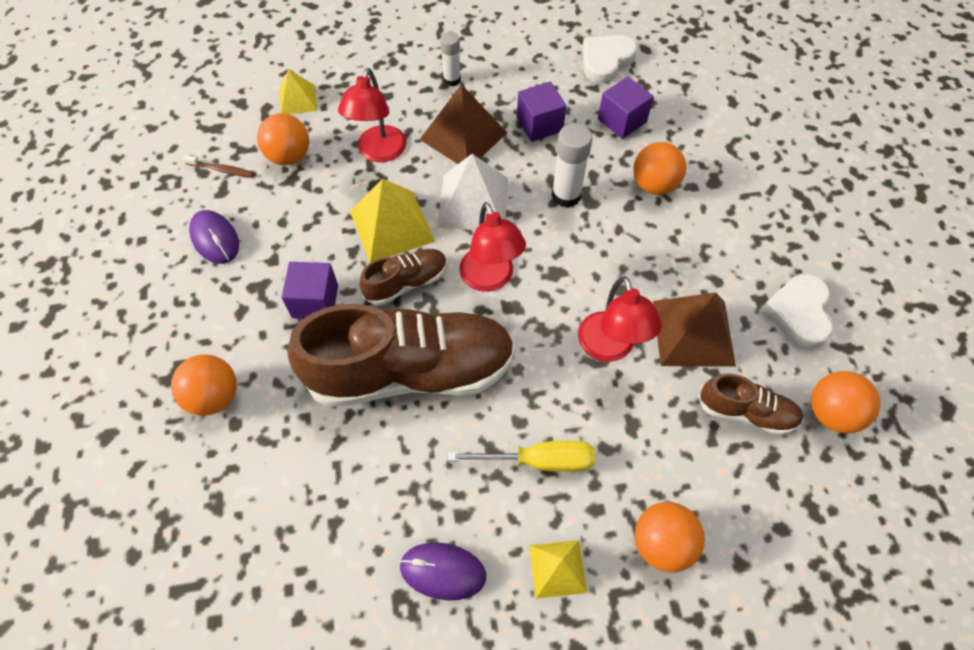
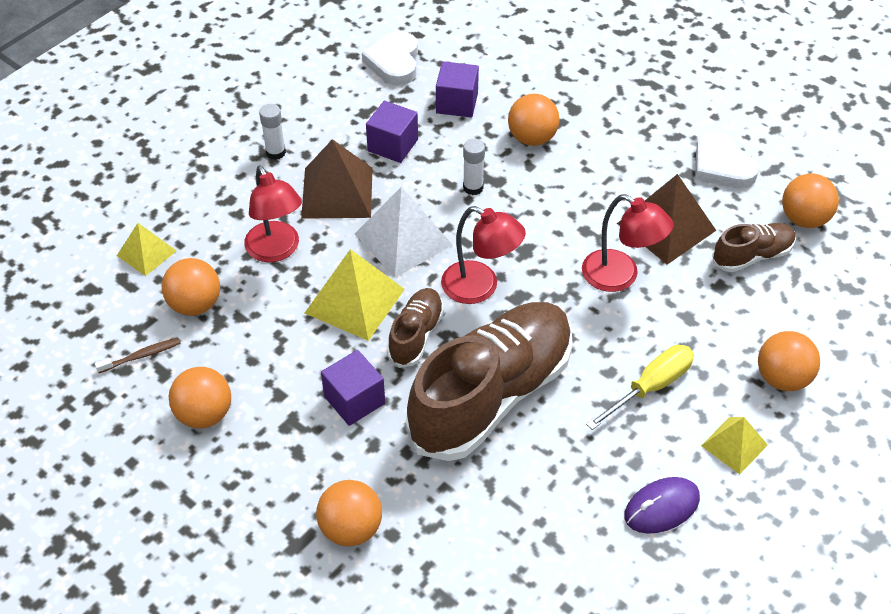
camera: 40 degrees left, 10 degrees down
purple mouse [189,210,239,264] -> orange ball [169,367,231,428]
white glue stick [551,123,593,208] -> white glue stick [463,139,485,195], size x0.66

